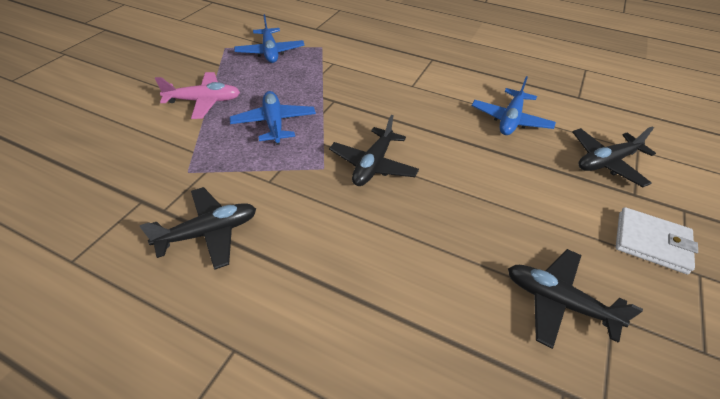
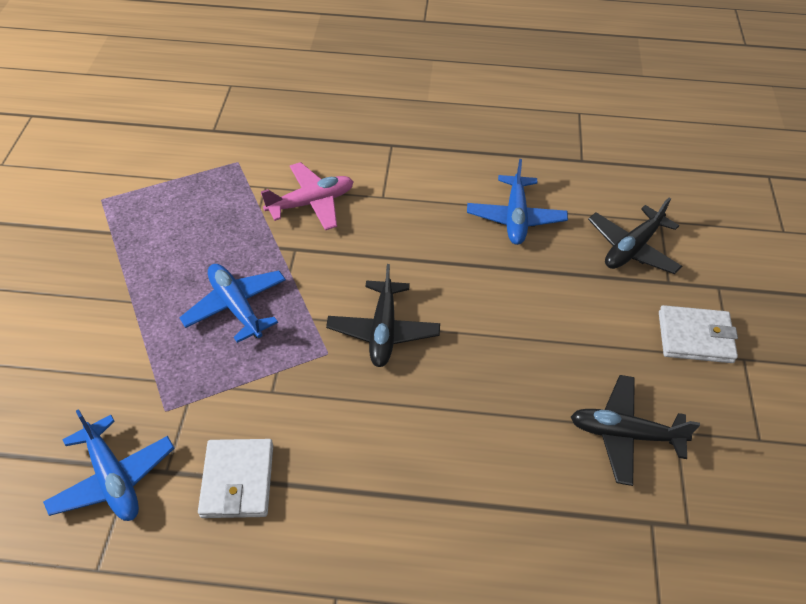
camera: 20 degrees left, 5 degrees up
black plane [140,187,256,270] -> white wallet [198,439,273,518]
pink plane [155,72,240,119] -> pink plane moved to [261,162,354,230]
blue plane [234,14,305,63] -> blue plane moved to [43,409,175,521]

